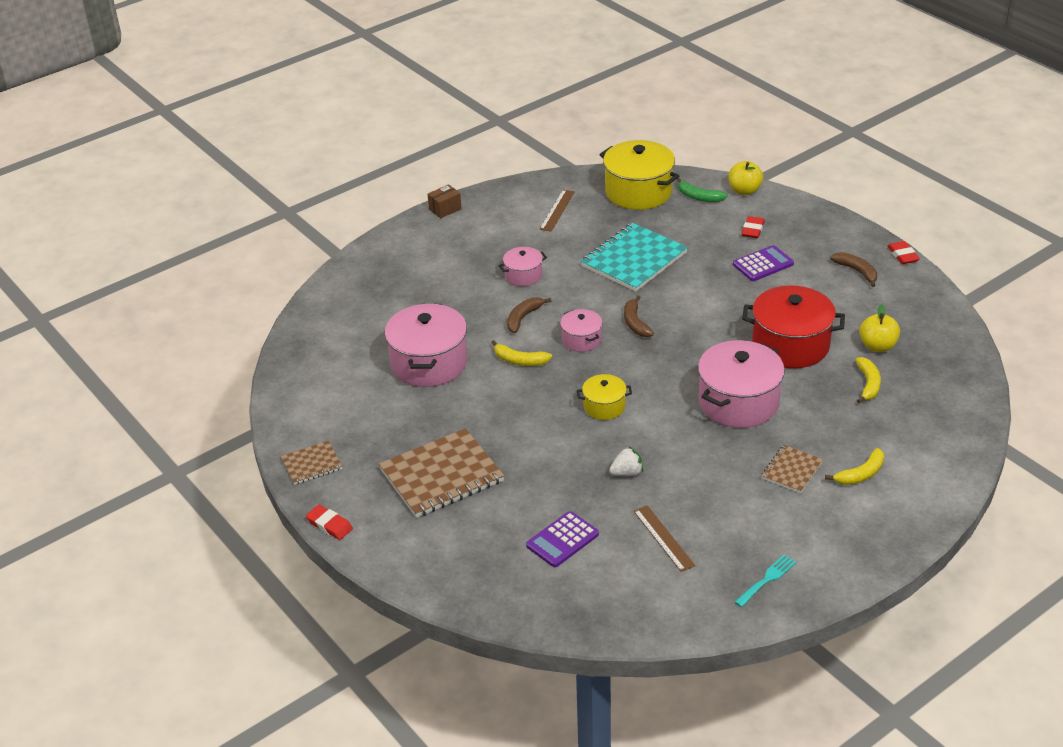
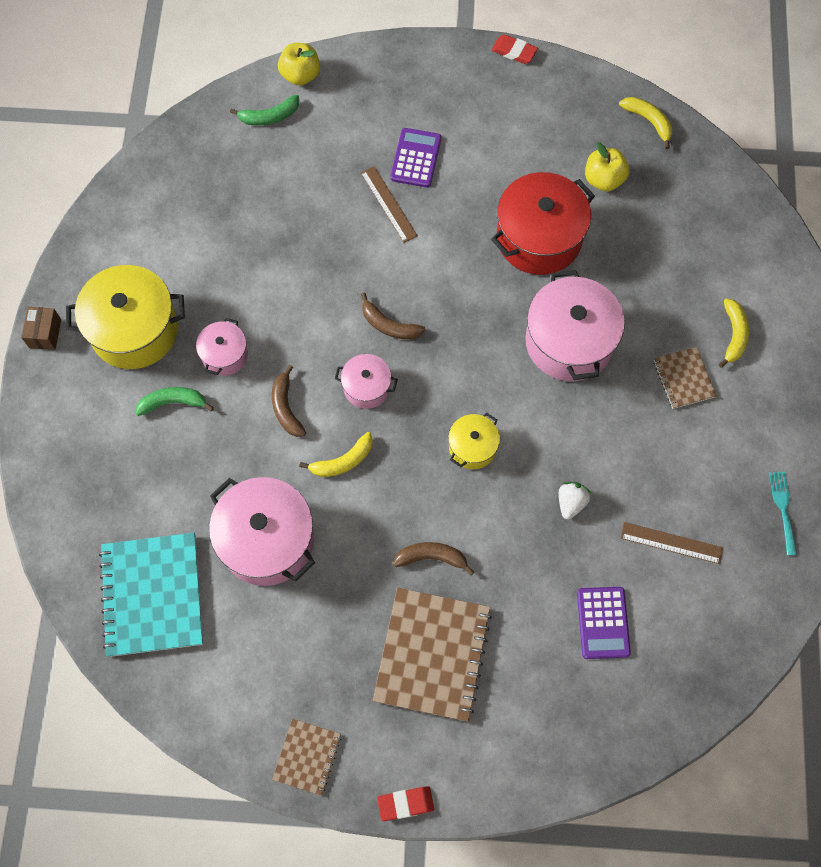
camera: 50 degrees left, 30 degrees up
brown ruler [539,190,575,232] -> brown ruler moved to [361,166,418,243]
turquoise notebook [581,223,688,292] -> turquoise notebook moved to [99,533,203,657]
yellow pot [599,140,679,210] -> yellow pot moved to [66,265,185,369]
red eraser [741,216,765,238] -> none
brown banana [830,252,877,287] -> brown banana moved to [393,542,474,576]
yellow banana [856,357,881,403] -> yellow banana moved to [619,97,672,149]
none -> green banana [135,387,214,416]

